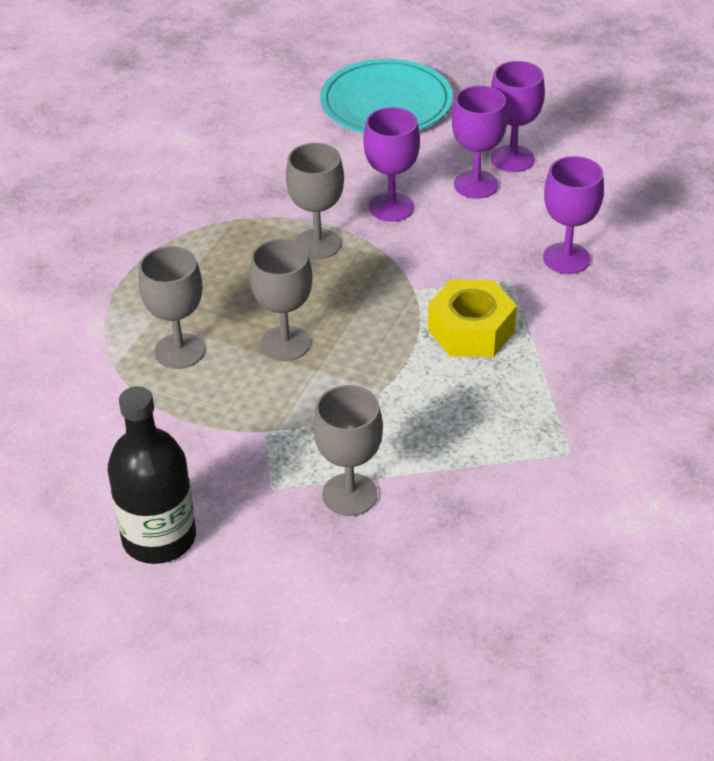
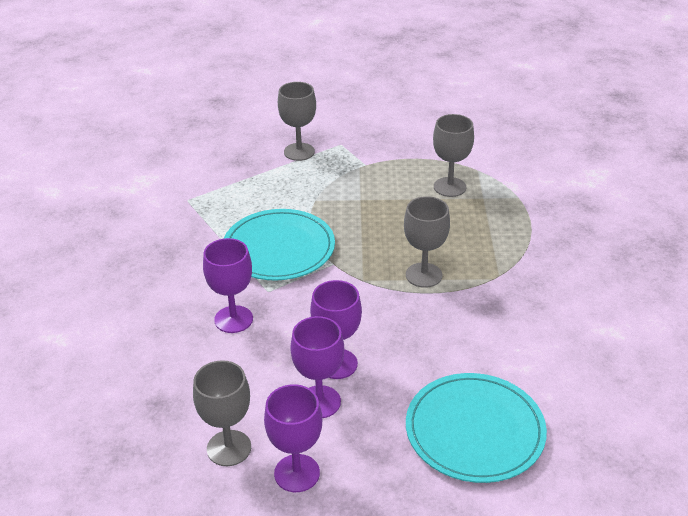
camera: 155 degrees right, 5 degrees down
black bottle [107,386,196,564] -> none
grey goblet [249,239,313,361] -> grey goblet moved to [193,360,251,466]
purple goblet [363,107,420,222] -> purple goblet moved to [264,384,322,492]
yellow nut [428,279,517,357] -> turquoise plate [224,209,335,280]

